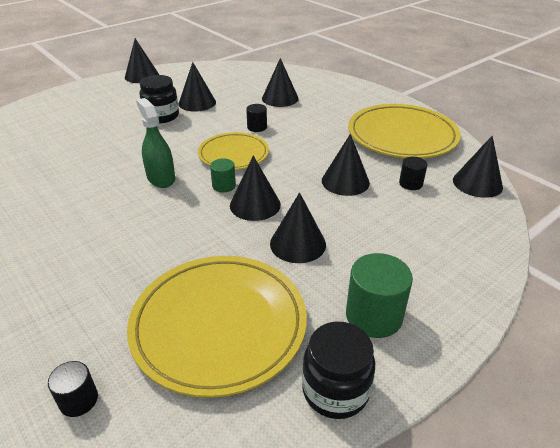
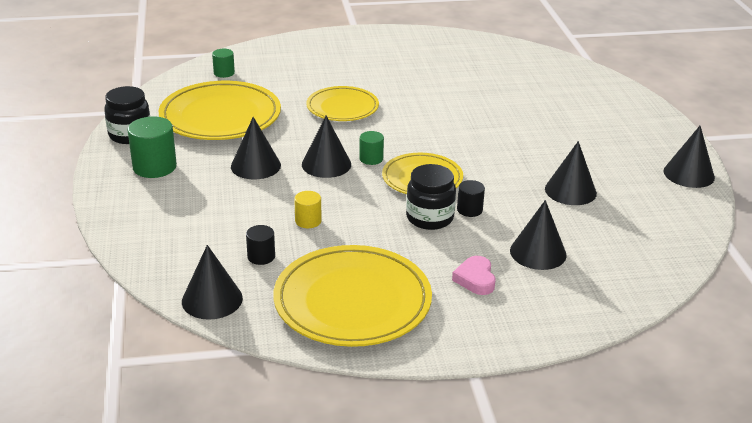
camera: 120 degrees right, 5 degrees down
black cylinder [48,361,98,417] -> green cylinder [212,49,235,78]
green spray bottle [136,98,175,188] -> none
black jar [139,75,179,123] -> black jar moved to [406,164,456,230]
black cone [322,134,370,196] -> yellow cylinder [294,191,322,228]
none -> yellow plate [306,86,379,121]
none -> pink heart [452,256,496,295]

